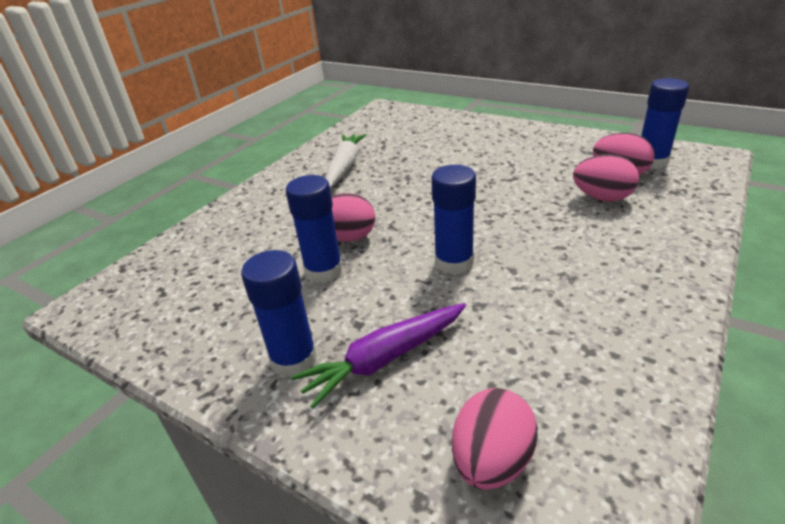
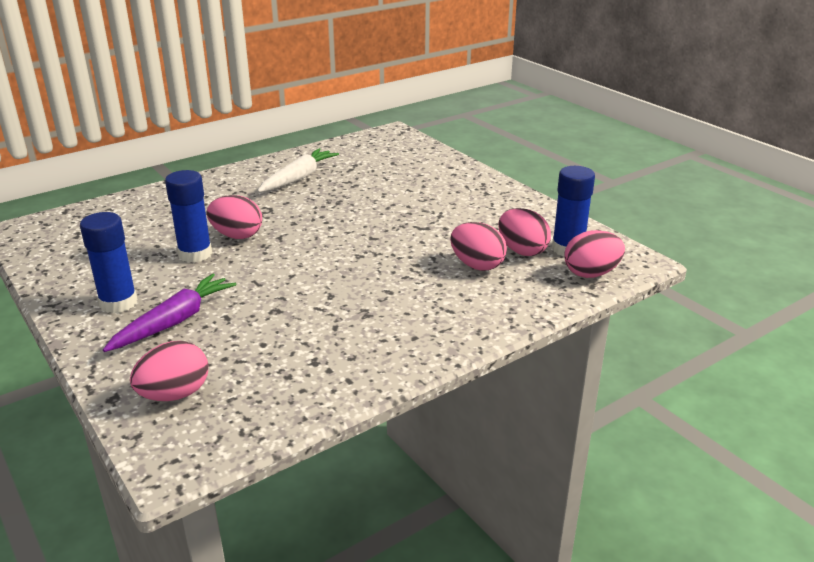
camera: 20 degrees right, 5 degrees down
purple carrot [291,303,466,409] -> purple carrot turned 135 degrees clockwise [103,274,237,352]
blue glue stick [431,165,476,275] -> none
none -> pink egg [565,230,625,278]

